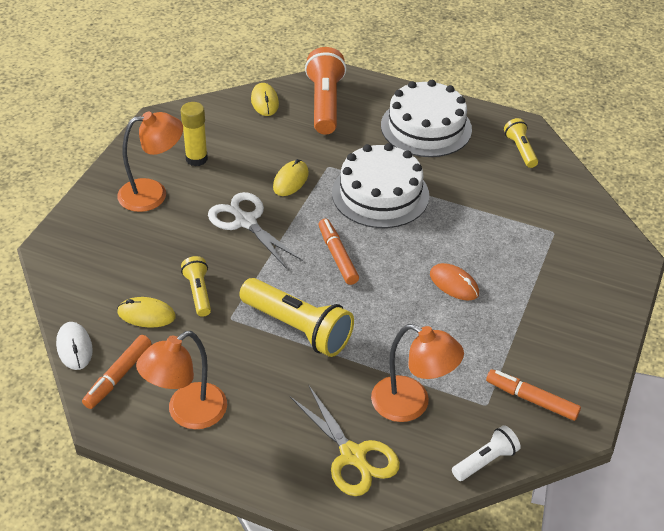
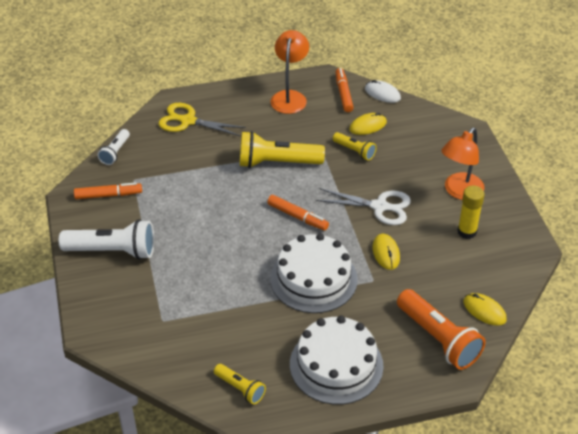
camera: 145 degrees right, 0 degrees up
orange lamp [371,324,464,422] -> none
orange mouse [430,263,479,301] -> none
none -> white flashlight [59,219,154,260]

